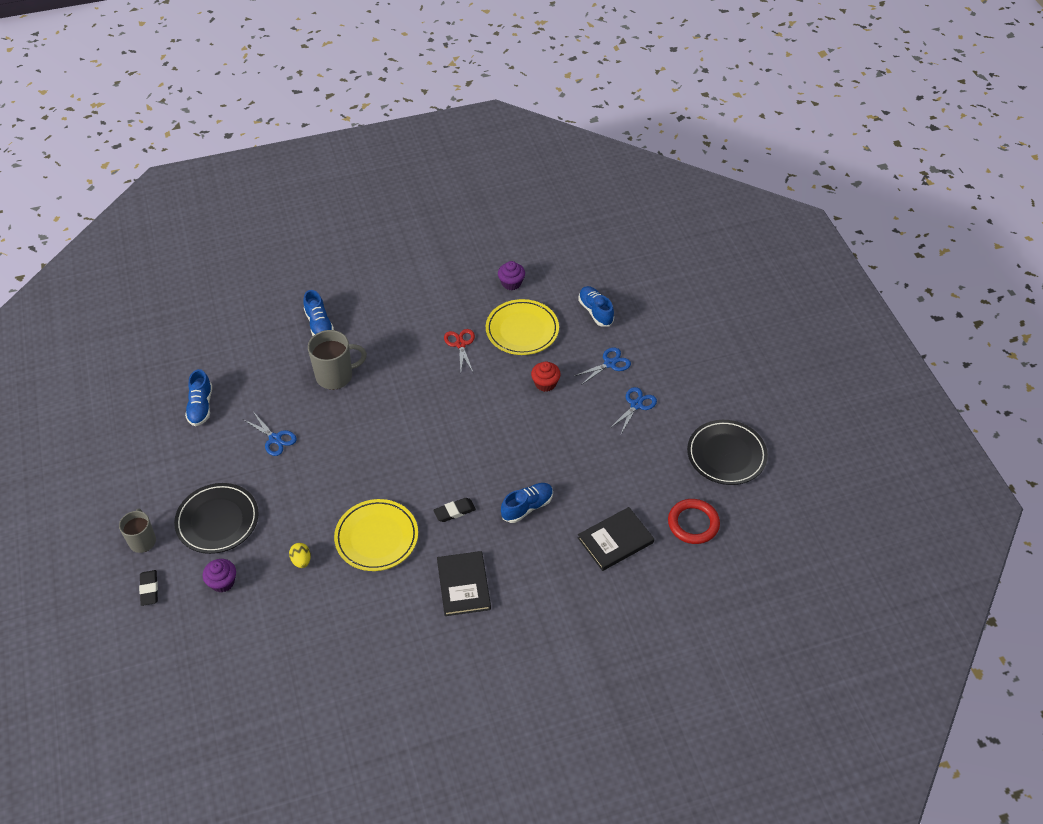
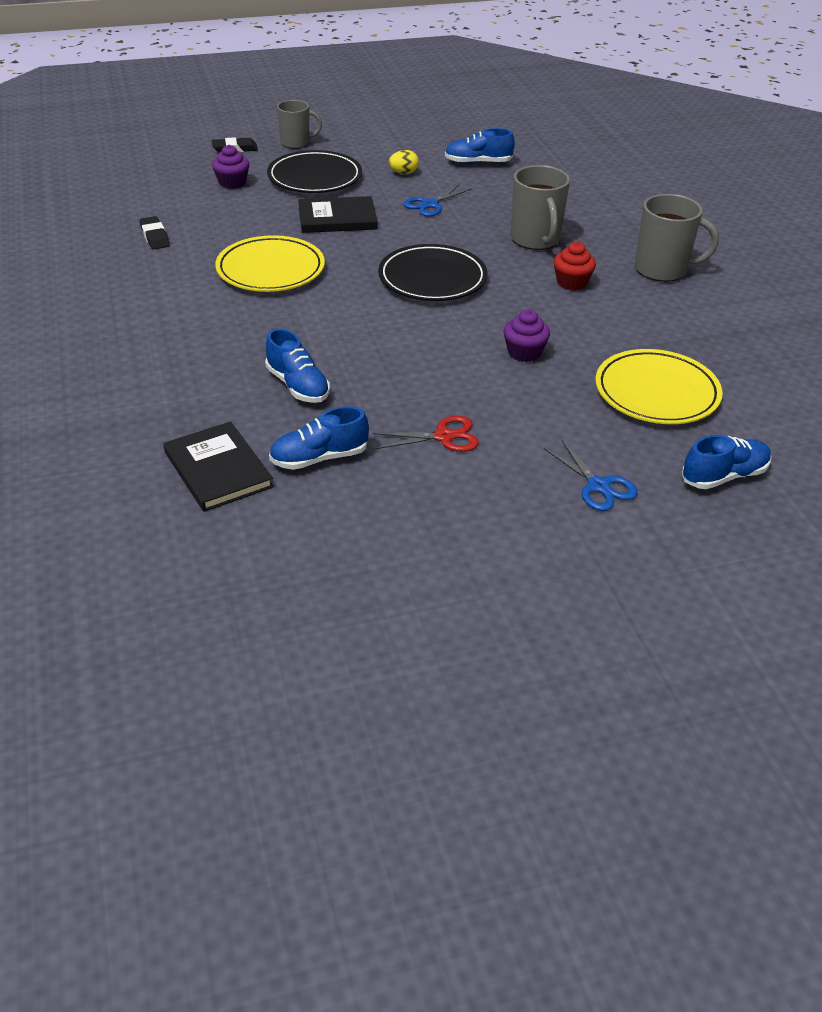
camera: 90 degrees right, 10 degrees down
yellow egg [289,543,311,568] -> yellow egg moved to [389,150,419,174]
blue shoe [303,290,334,336] -> blue shoe moved to [269,406,369,470]
black eraser [433,498,476,522] -> black eraser moved to [139,216,170,250]
black book [437,551,491,616] -> black book moved to [298,196,378,233]
red scissors [444,329,475,372] -> red scissors moved to [372,416,479,452]
purple cupcake [498,261,525,290] -> purple cupcake moved to [504,310,550,362]
red cupcake [531,361,561,392] -> red cupcake moved to [554,242,596,290]
blue scissors [609,387,657,434] -> none
red ring [668,499,720,544] -> none
black plate [687,420,768,485] -> black plate moved to [378,244,487,301]
none -> grey mug [635,194,719,282]

